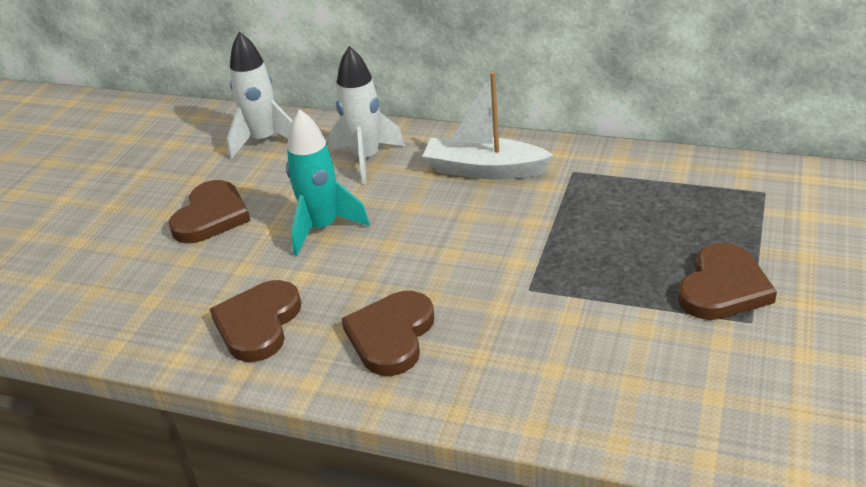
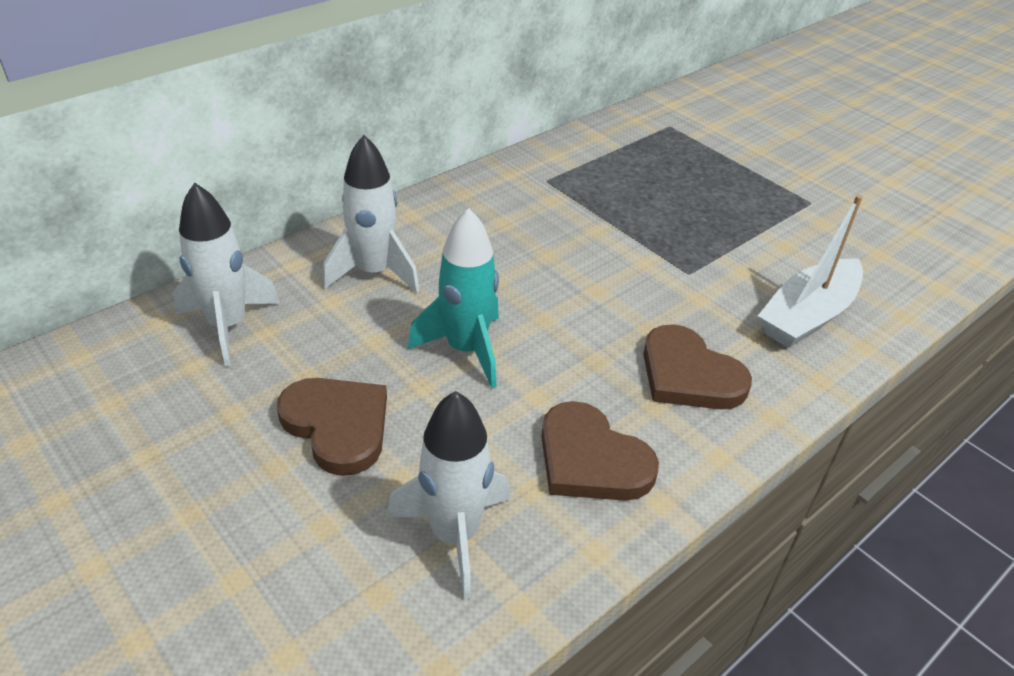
camera: 65 degrees left, 5 degrees up
white boat [422,72,554,179] -> white boat moved to [758,195,863,348]
brown heart [678,243,777,320] -> none
none -> white rocket [387,391,510,600]

